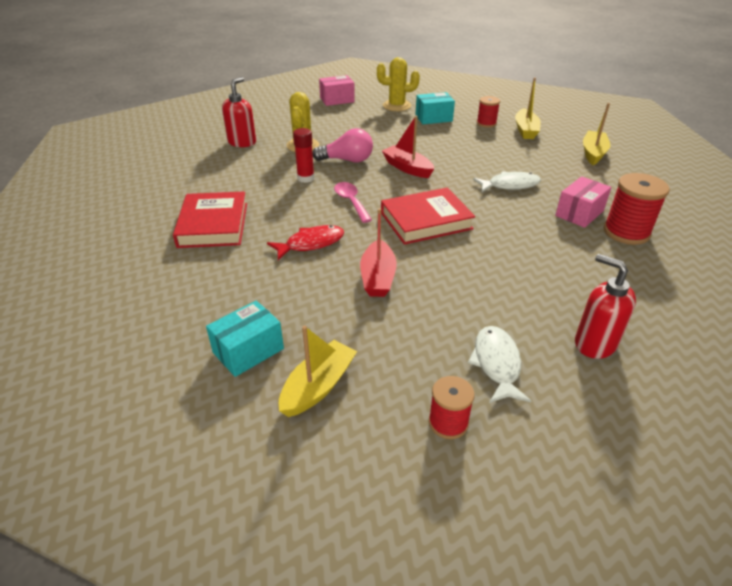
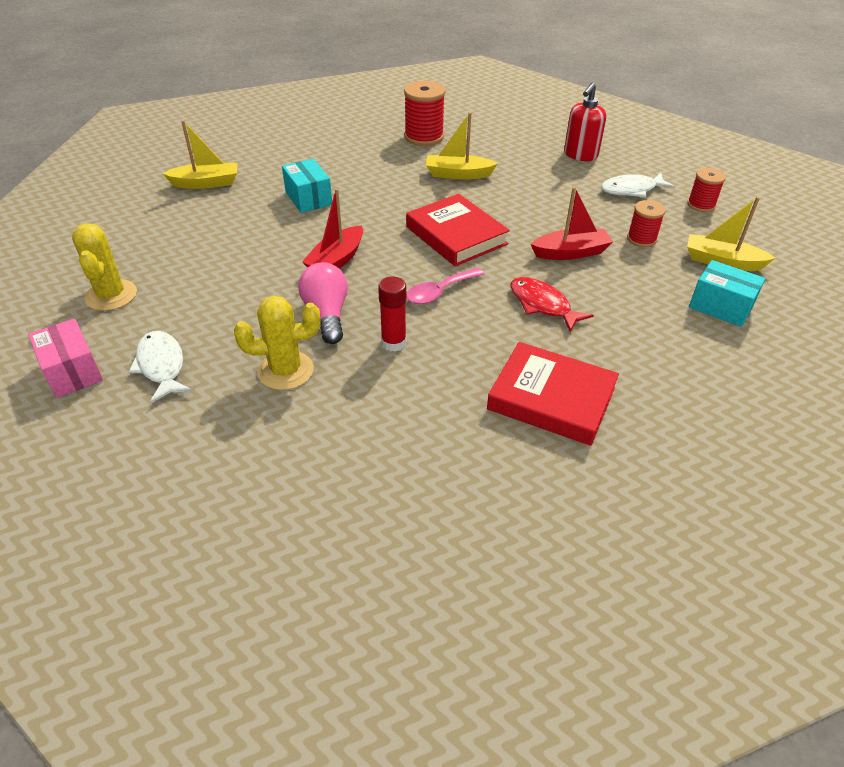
camera: 105 degrees left, 5 degrees up
red book [173,191,247,248] -> red book turned 45 degrees clockwise [487,342,619,446]
red soap dispenser [222,77,256,147] -> none
turquoise box [415,92,455,124] -> turquoise box moved to [282,159,332,213]
white fish [473,171,541,192] -> white fish moved to [128,331,192,403]
red spool [477,96,500,128] -> red spool moved to [627,200,666,247]
pink box [555,176,611,228] -> none
yellow boat [583,103,611,165] -> yellow boat moved to [426,112,498,180]

